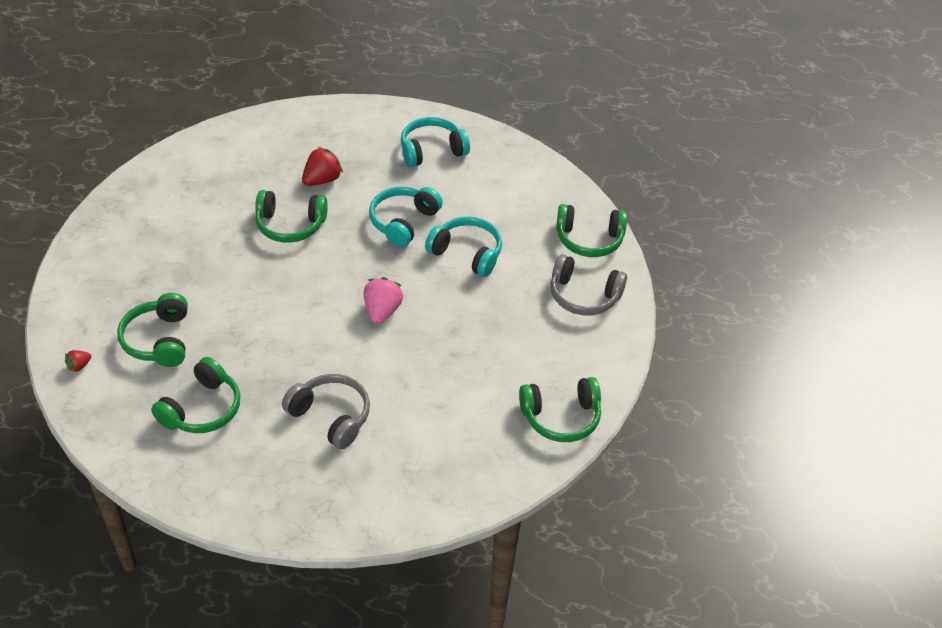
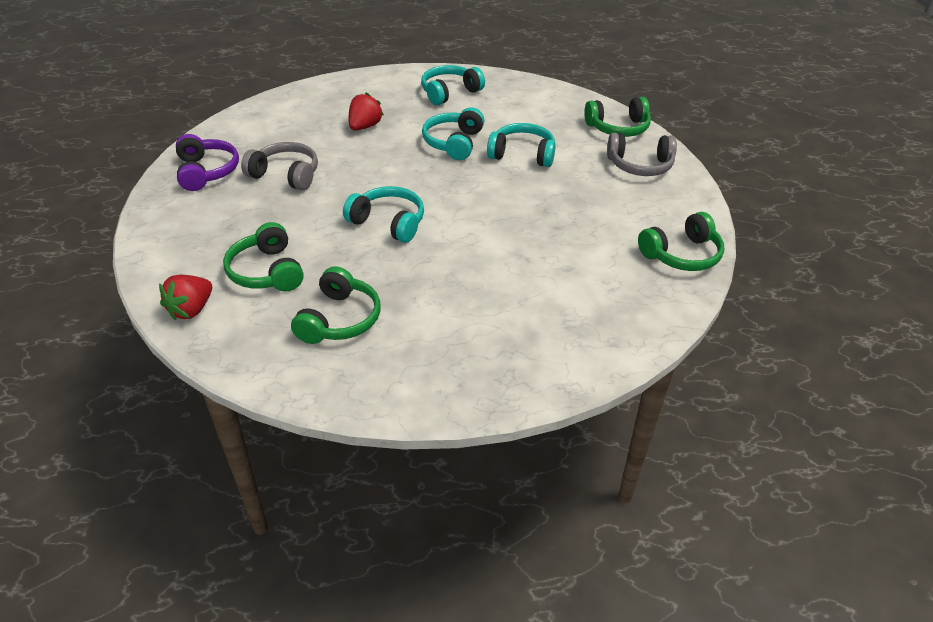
camera: 15 degrees left, 5 degrees down
red strawberry [65,350,91,372] -> red strawberry [159,275,212,320], size x1.92
green headphones [255,190,328,243] -> none
grey headphones [282,374,370,449] -> grey headphones moved to [241,142,318,191]
pink strawberry [364,277,403,324] -> none
none -> purple headphones [176,134,239,191]
none -> turquoise headphones [343,186,424,243]

